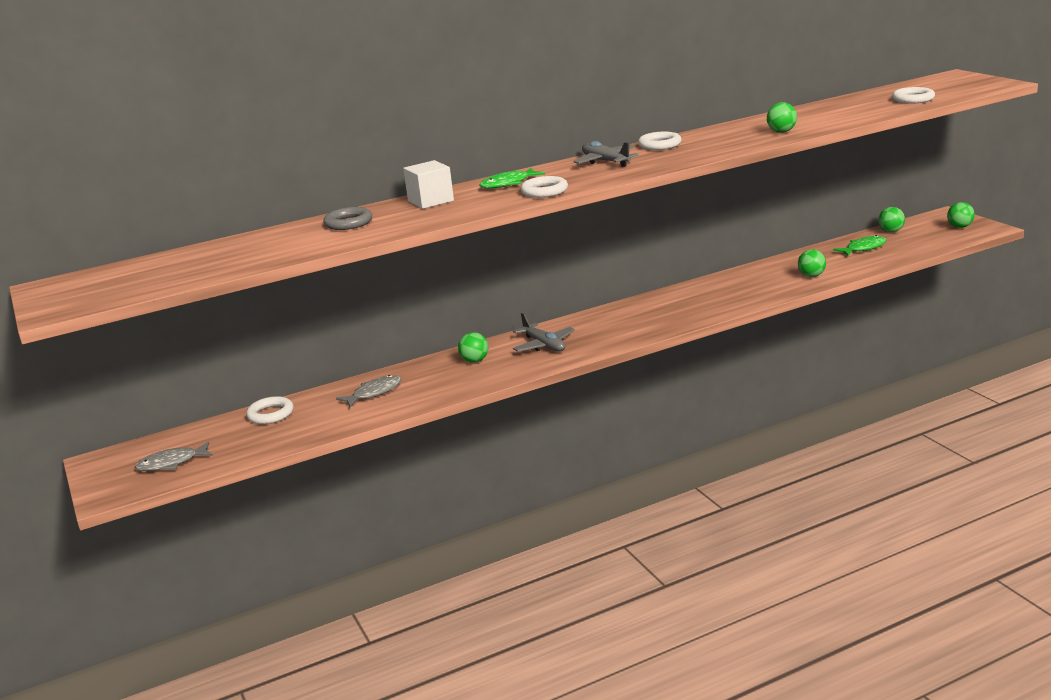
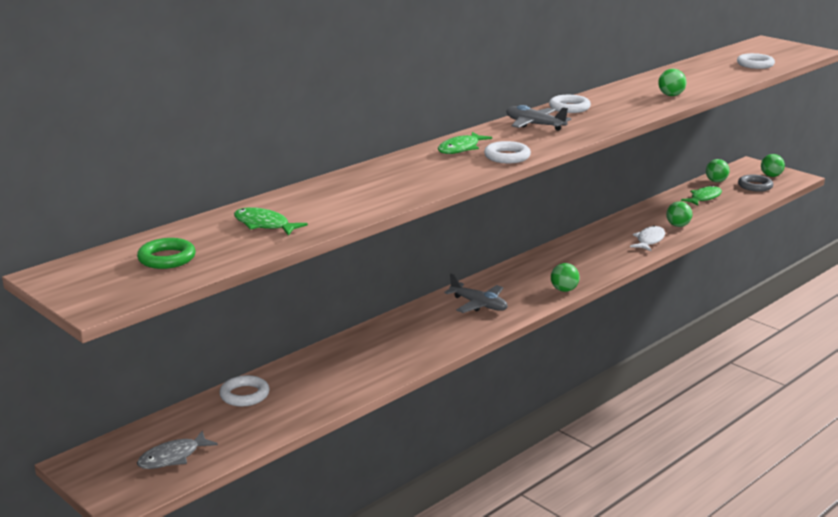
camera: 20 degrees left, 0 degrees up
grey ring [323,207,372,230] -> grey ring moved to [738,175,774,192]
grey fish [336,375,402,407] -> none
white cube [403,160,454,209] -> none
green ball [458,332,488,363] -> green ball moved to [551,263,580,292]
none -> green ring [137,238,196,269]
none -> green fish [234,207,308,236]
none -> white fish [630,225,665,251]

